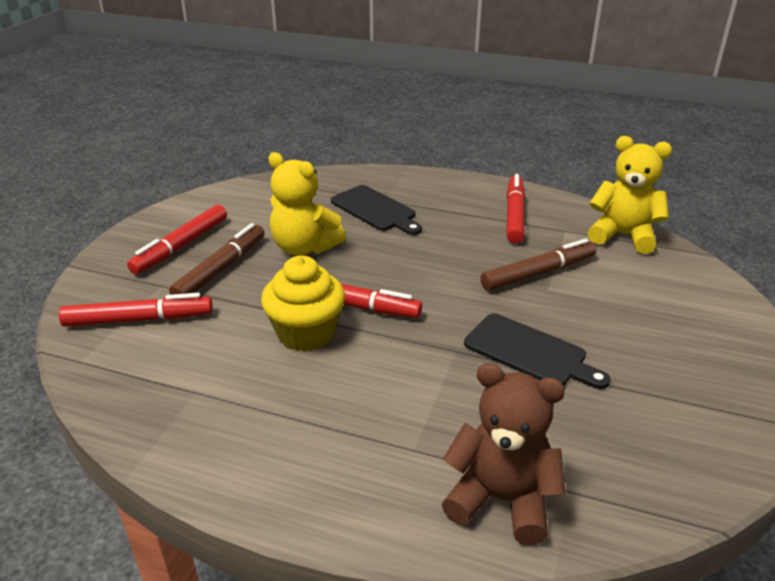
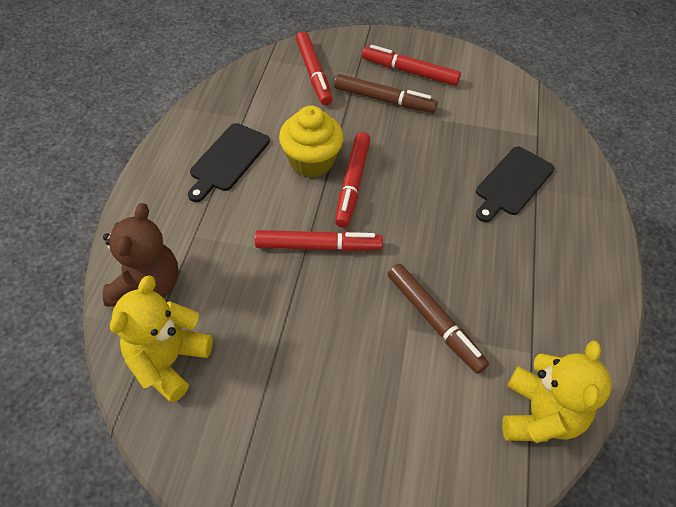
camera: 80 degrees right, 20 degrees up
yellow teddy bear [268,152,346,255] -> yellow teddy bear moved to [110,275,213,403]
black cutting board [464,313,611,389] -> black cutting board moved to [188,123,270,202]
red marker [506,174,525,244] -> red marker moved to [255,230,383,251]

